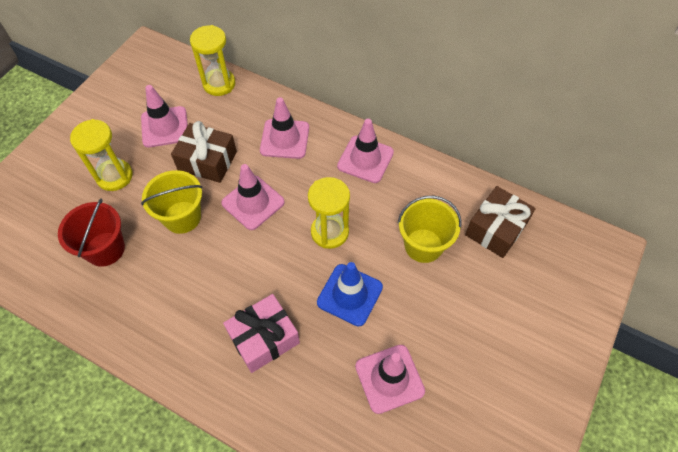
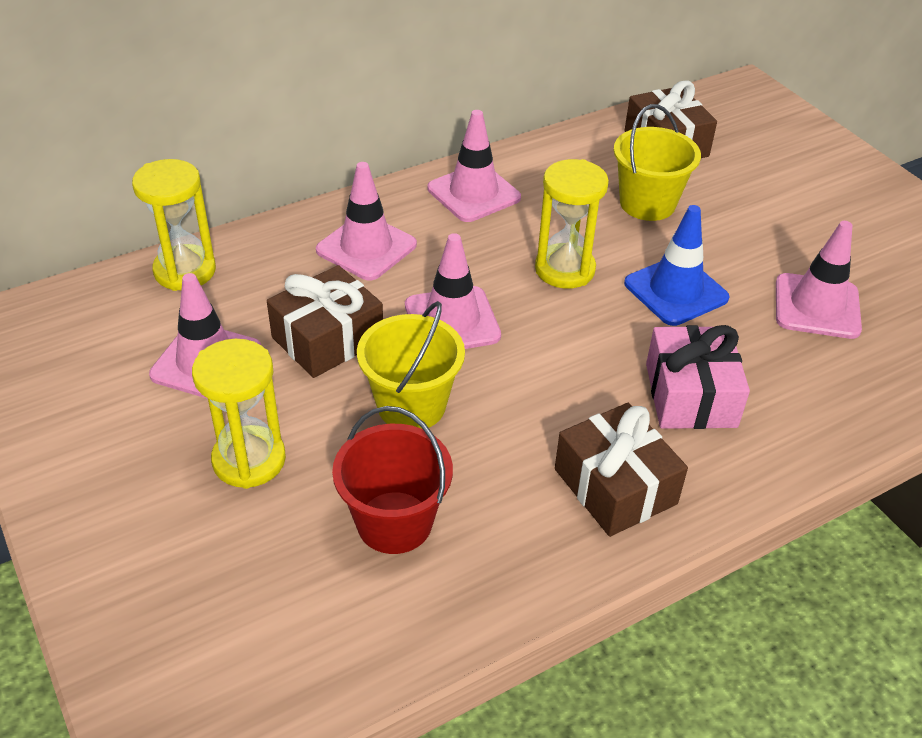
camera: 60 degrees left, 15 degrees down
none -> brown gift [555,403,688,537]

